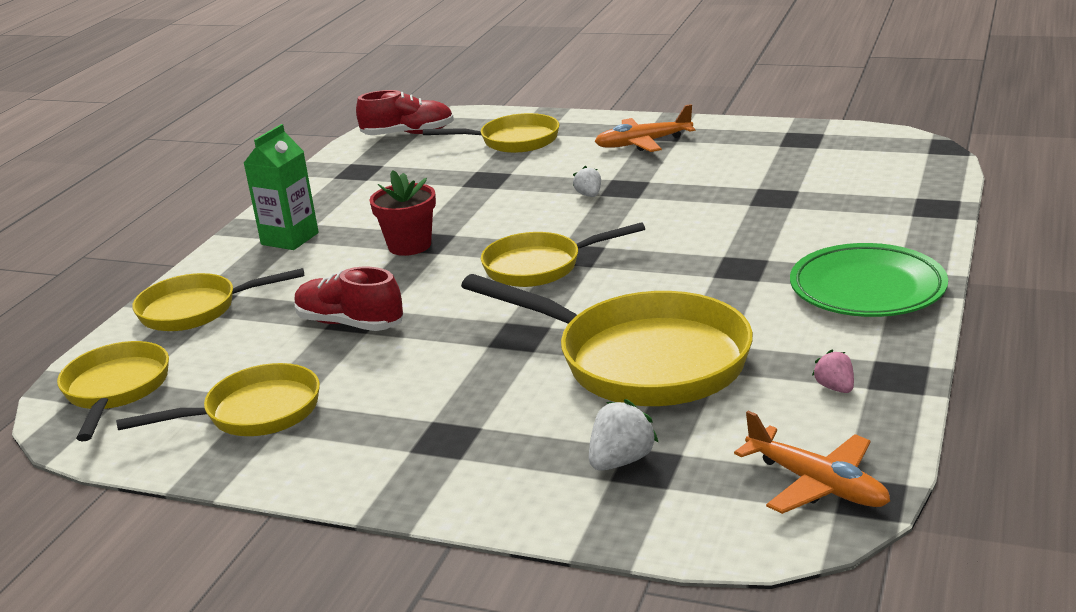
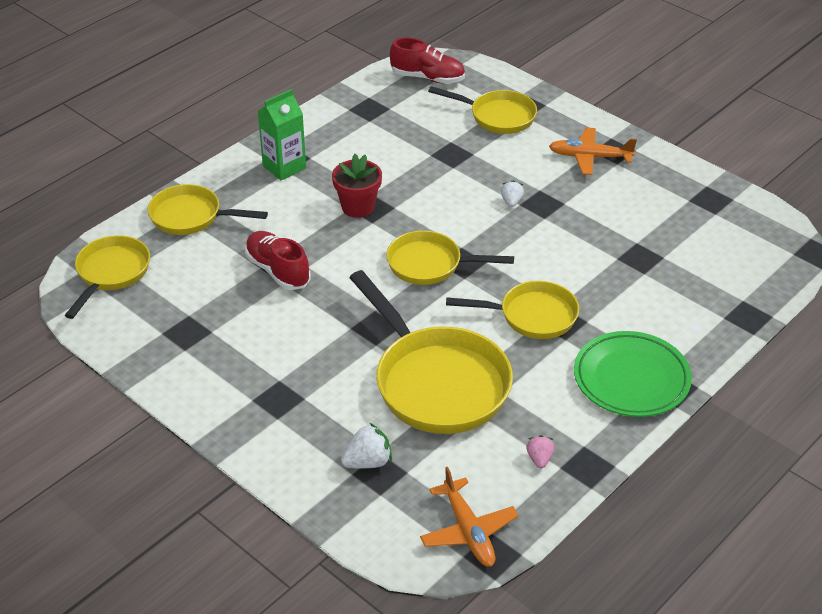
camera: 20 degrees right, 15 degrees up
yellow pan [116,363,320,436] -> yellow pan moved to [446,281,579,339]

